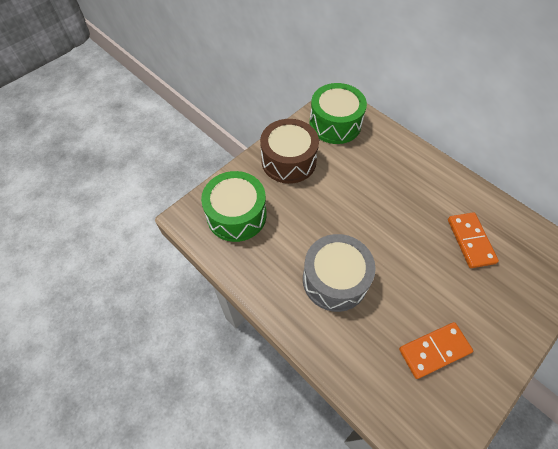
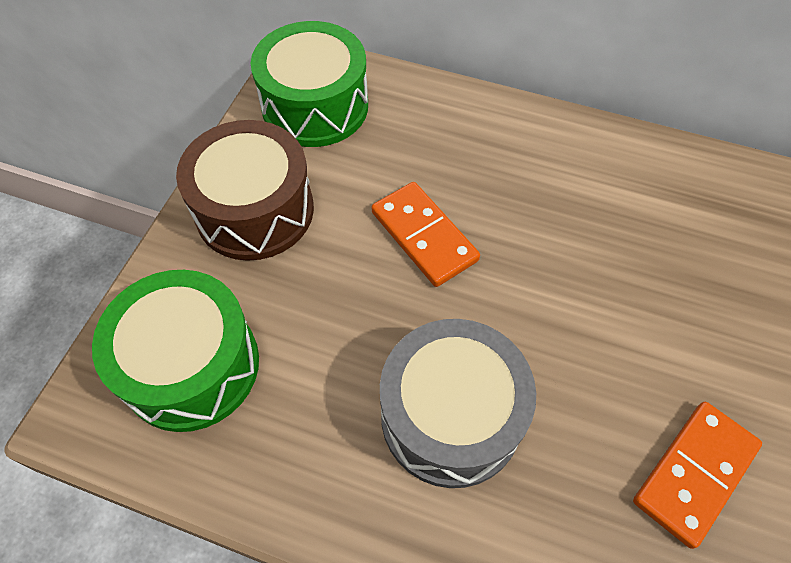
camera: 25 degrees left, 0 degrees up
orange domino [448,212,499,268] -> orange domino moved to [372,182,480,287]

